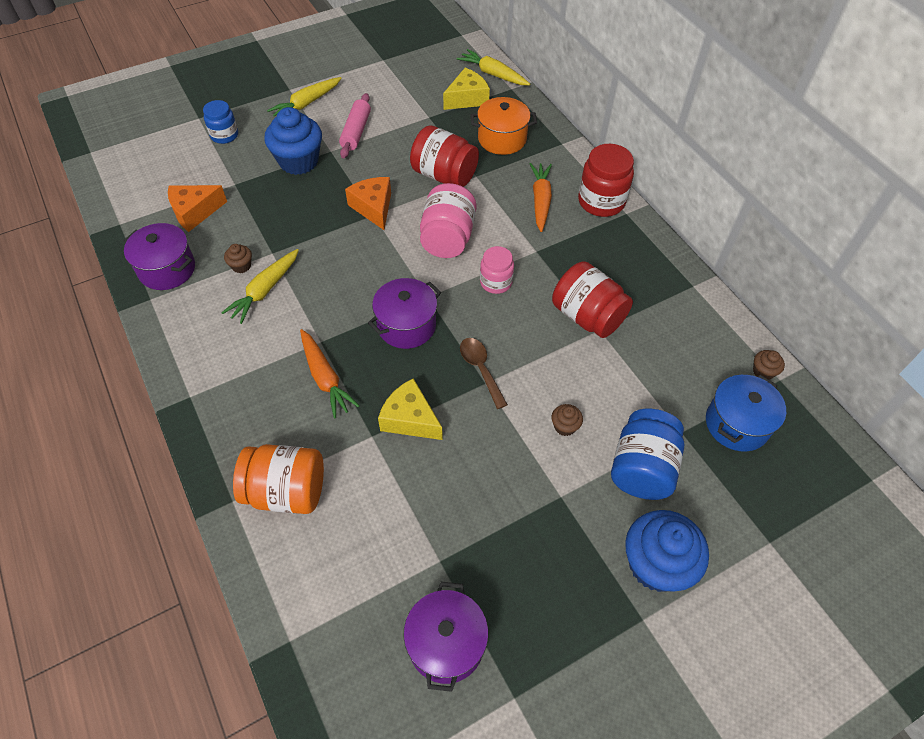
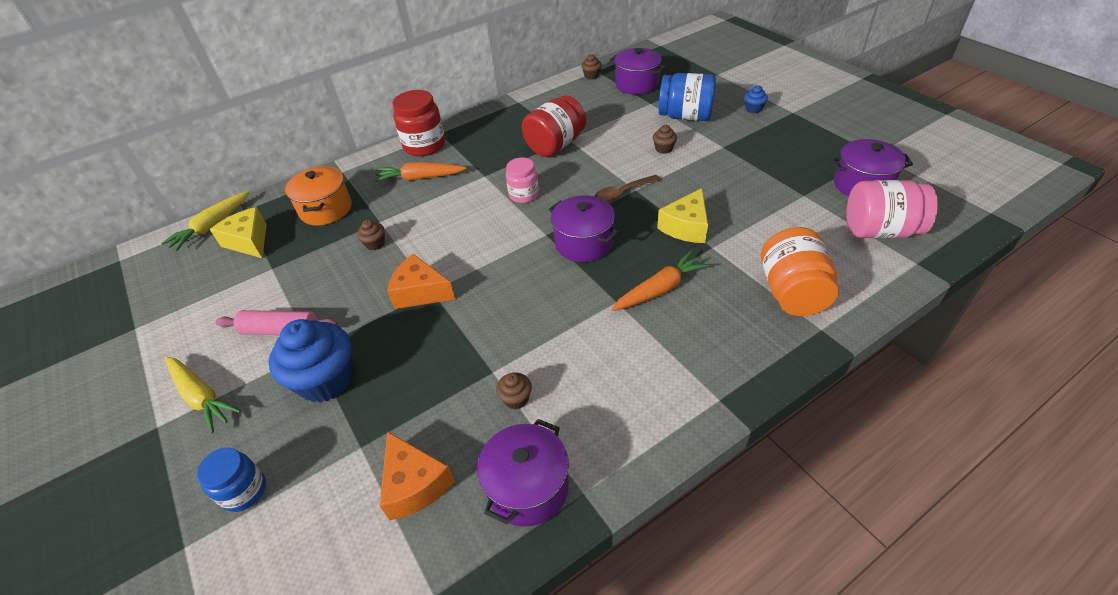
camera: 90 degrees left, 10 degrees down
yellow carrot [221,249,299,324] -> none
orange cheese [345,177,391,230] -> orange cheese turned 45 degrees clockwise [387,254,455,309]
red jar [410,125,479,187] -> brown cupcake [357,219,385,250]
pink jar [420,183,477,258] -> pink jar moved to [847,180,938,238]
blue cupcake [625,510,709,592] -> blue cupcake [744,85,768,113], size x0.44
blue pot [706,375,786,451] -> purple pot [610,48,667,94]

